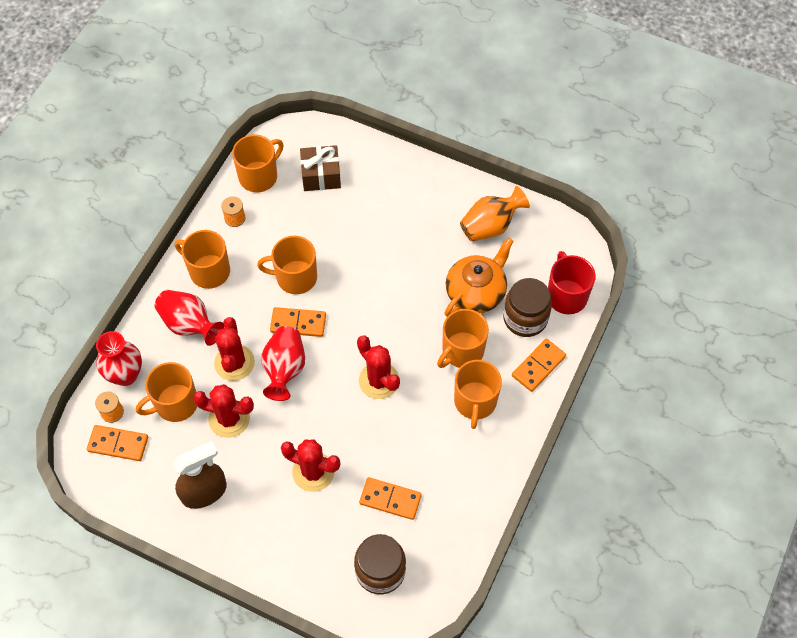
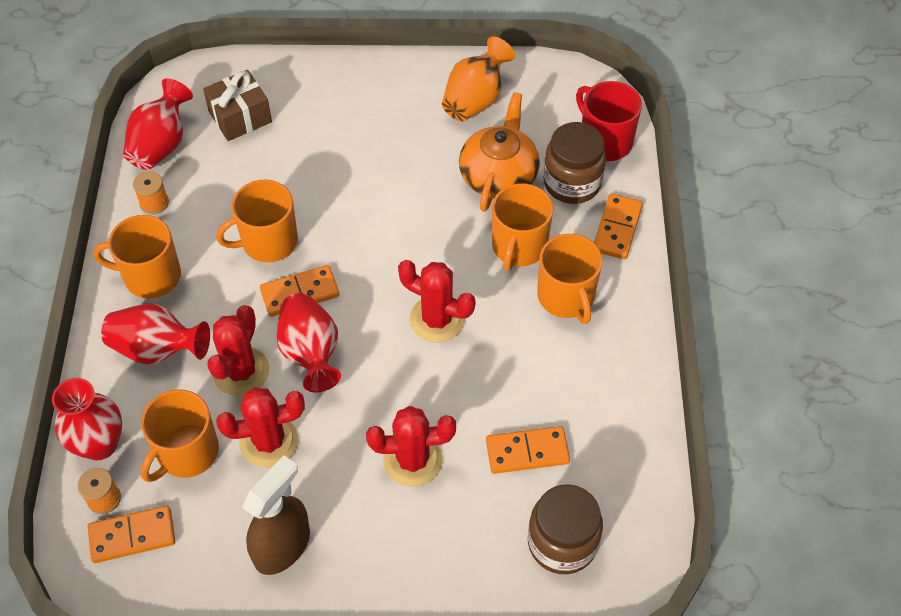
camera: 25 degrees left, 5 degrees down
red cactus [214,317,255,381] -> red cactus turned 45 degrees clockwise [207,305,269,396]
orange mug [232,135,283,192] -> red vase [123,78,193,170]

